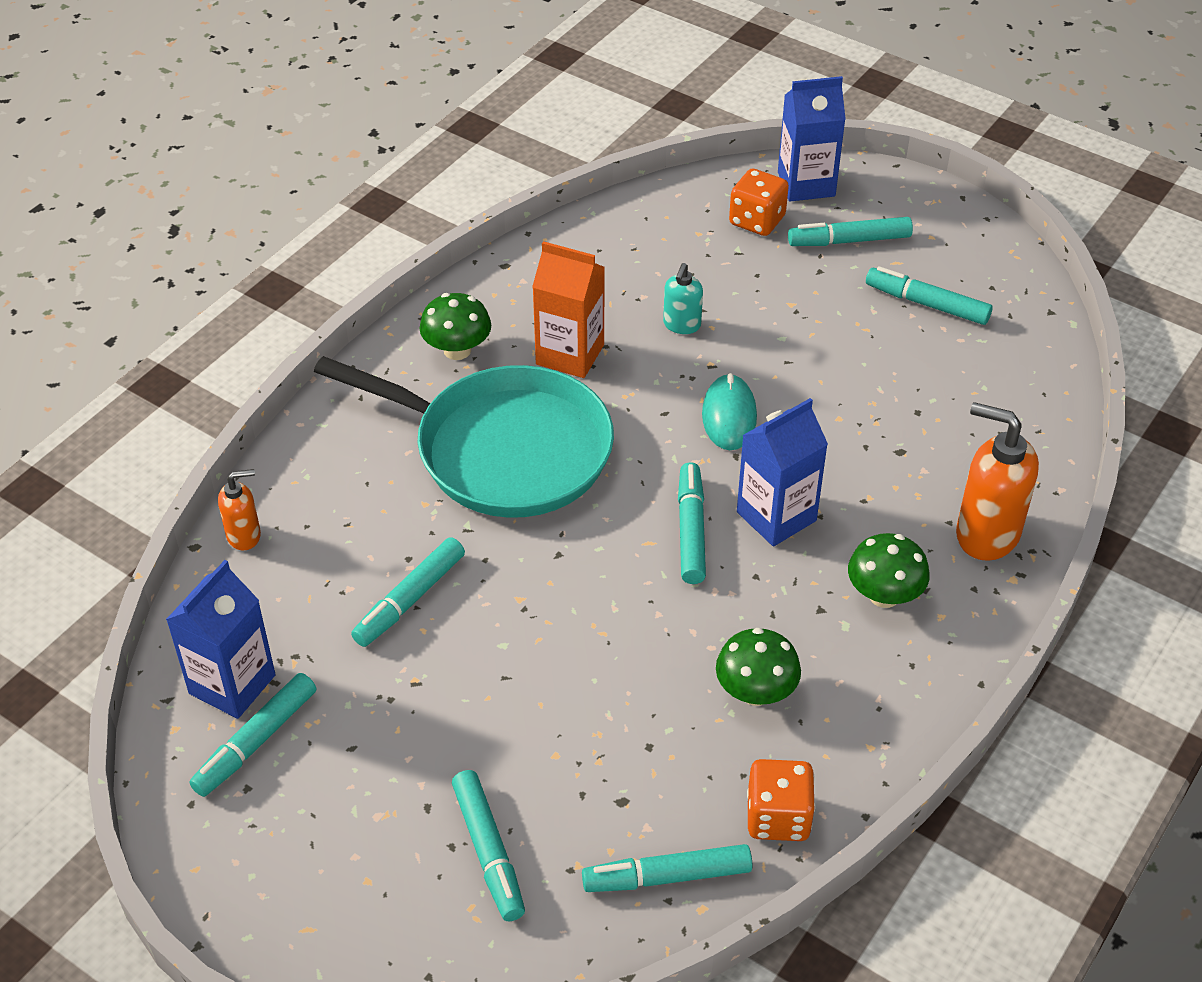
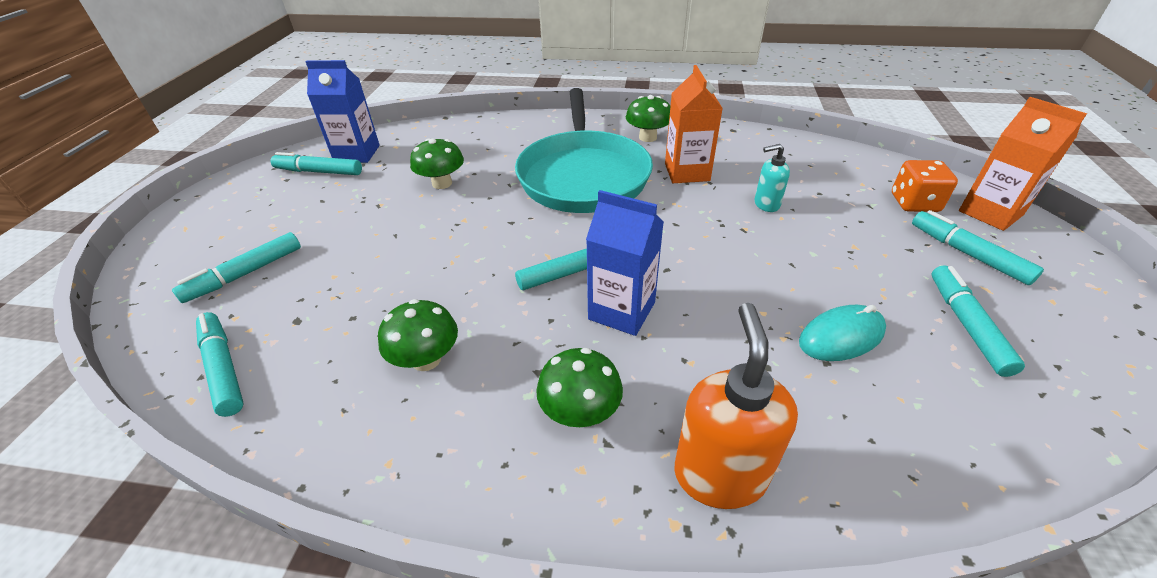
camera: 65 degrees right, 5 degrees down
orange soap dispenser [218,469,261,551] -> none
turquoise marker [351,537,465,647] -> green mushroom [410,138,464,189]
turquoise mouse [702,373,757,450] -> turquoise mouse moved to [799,305,886,361]
orange dice [747,759,815,841] -> none
blue carton [778,76,846,201] -> orange carton [959,97,1087,231]

